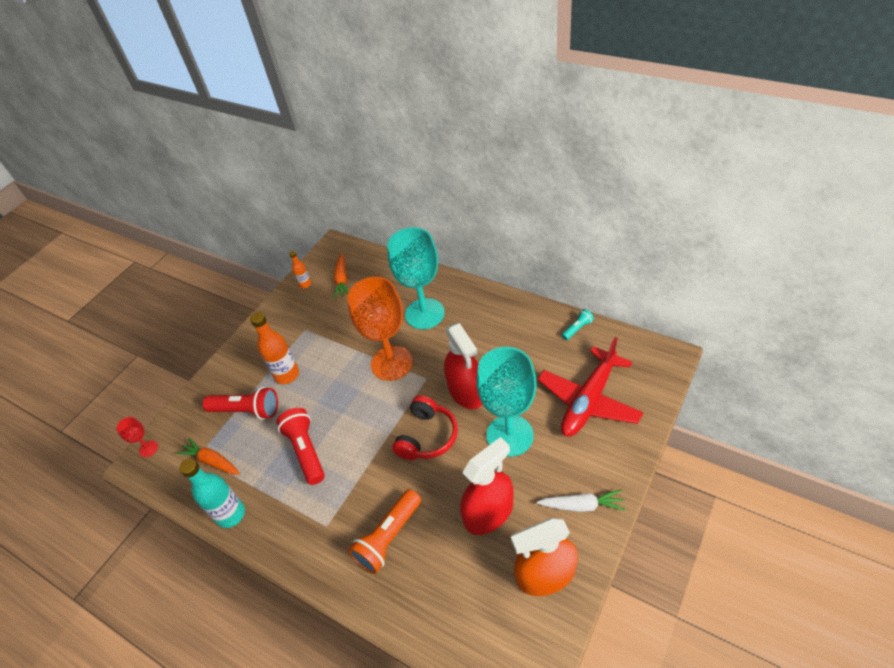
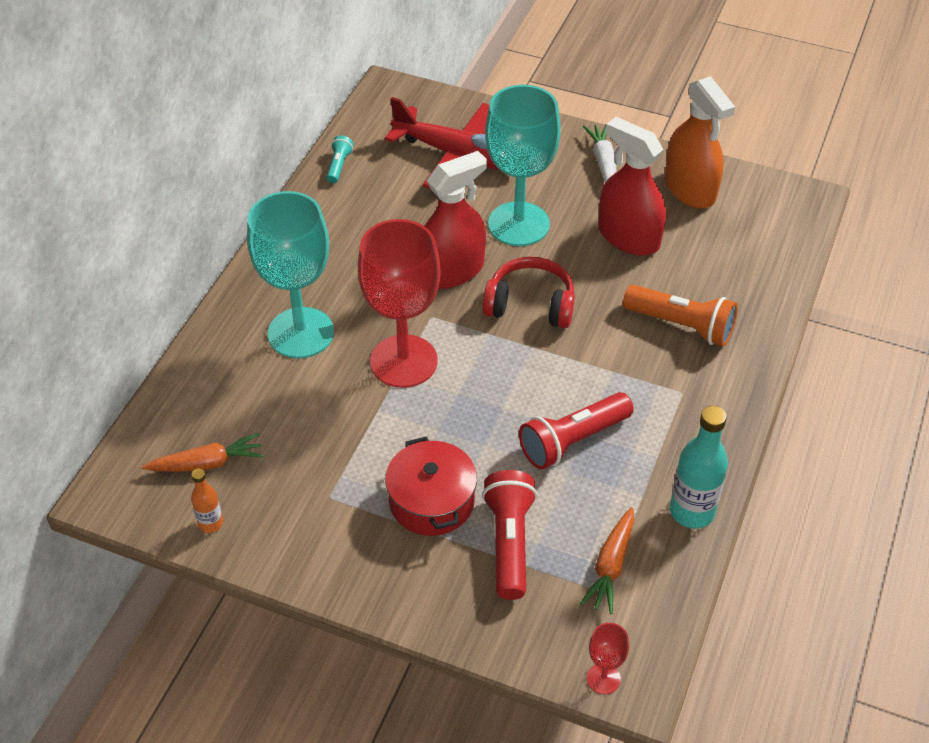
camera: 105 degrees left, 0 degrees up
orange bottle [250,312,299,384] -> red pot [385,436,477,536]
orange goblet [347,277,413,381] -> red goblet [358,219,441,388]
turquoise flashlight [562,309,594,340] -> turquoise flashlight turned 60 degrees clockwise [326,135,354,183]

